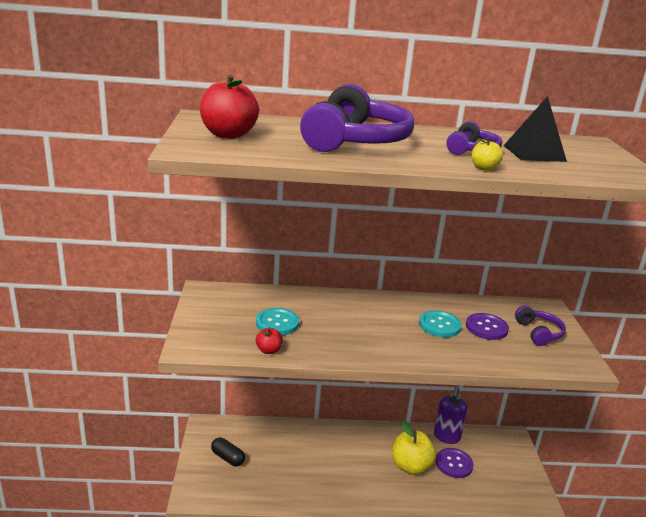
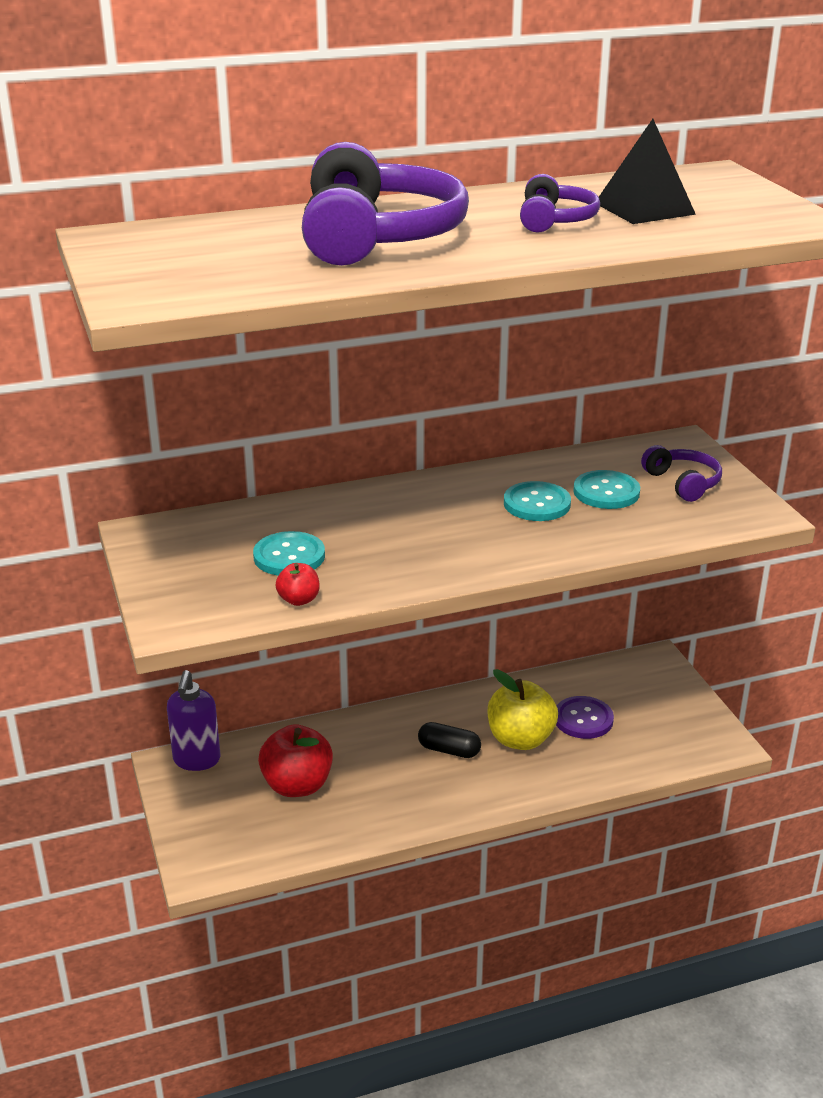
camera: 15 degrees left, 5 degrees up
red apple [200,75,259,139] -> red apple moved to [258,724,333,797]
black capsule [211,438,245,466] -> black capsule moved to [418,722,481,758]
purple soap dispenser [434,386,467,444] -> purple soap dispenser moved to [167,670,221,771]
purple button [466,313,509,340] -> turquoise button [573,470,640,509]
yellow apple [471,137,503,171] -> none

